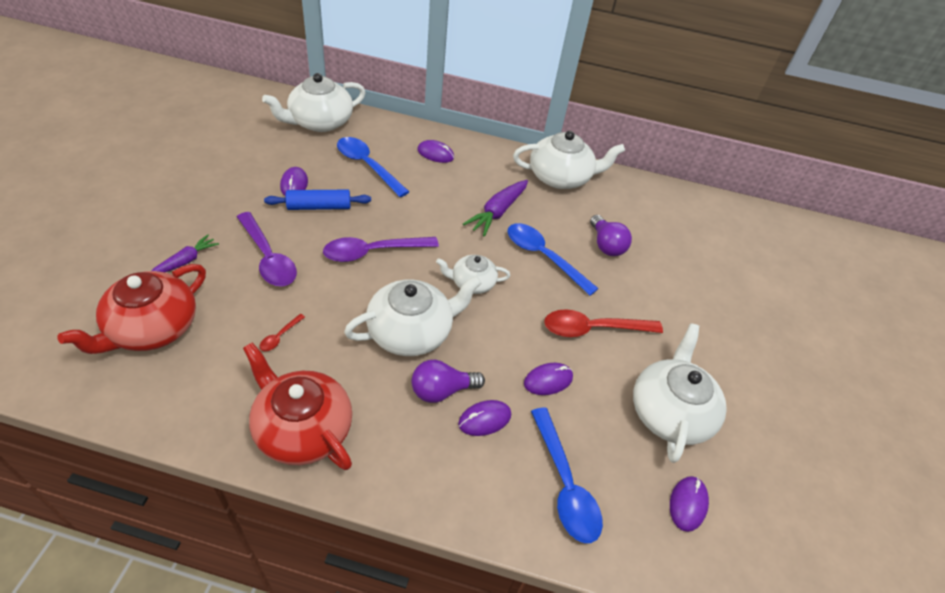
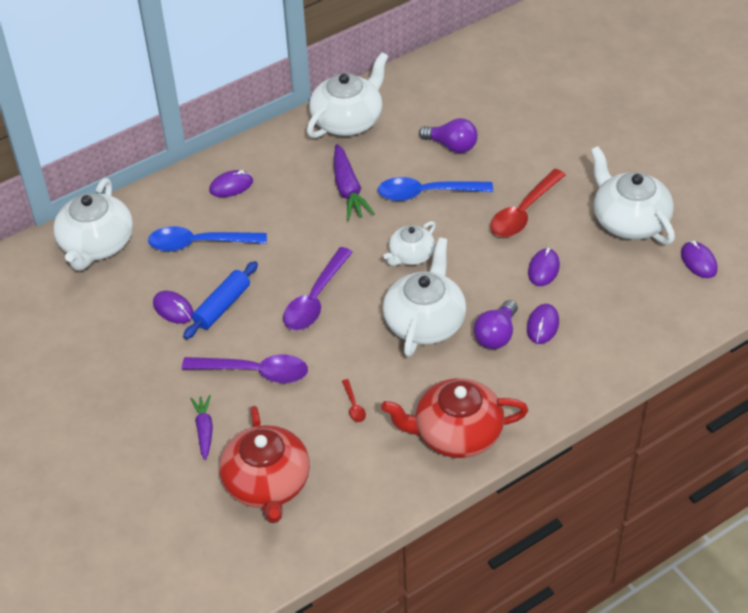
camera: 40 degrees left, 0 degrees up
blue spoon [531,408,603,543] -> none

